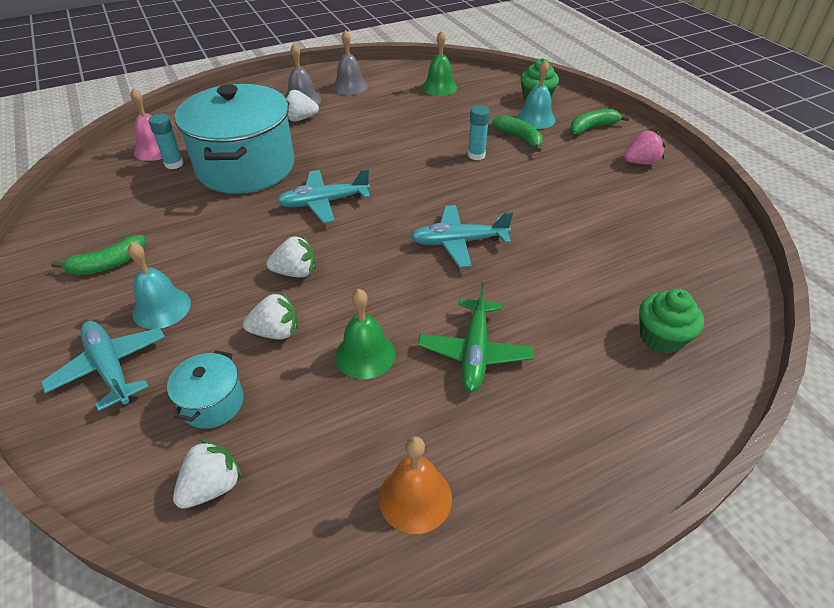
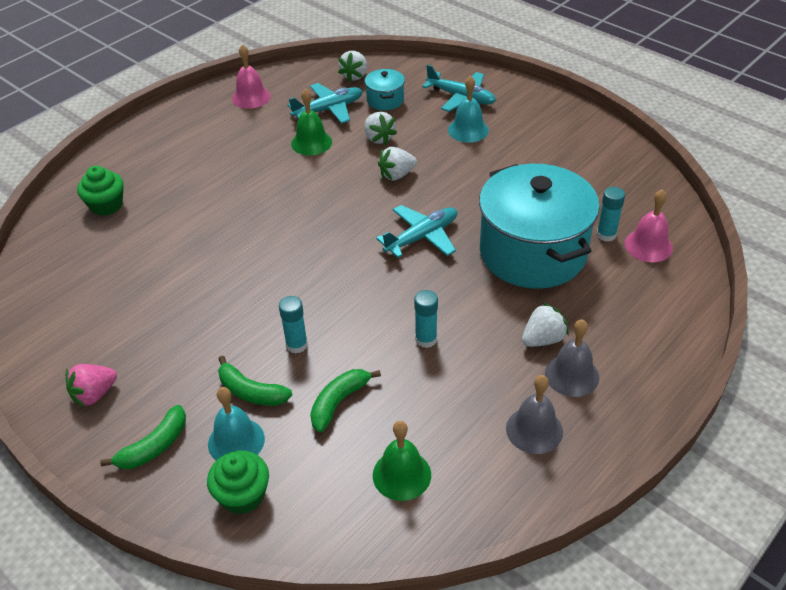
camera: 160 degrees right, 0 degrees up
green banana [51,235,146,275] -> green banana moved to [310,369,381,432]
white strawberry [243,292,298,340] -> white strawberry turned 90 degrees counterclockwise [365,112,397,145]
orange bell [379,436,452,534] -> pink bell [232,44,271,109]
turquoise plane [410,205,513,268] -> turquoise plane moved to [288,83,363,124]
green plane [418,282,534,392] -> none
none -> turquoise glue stick [414,290,438,348]

